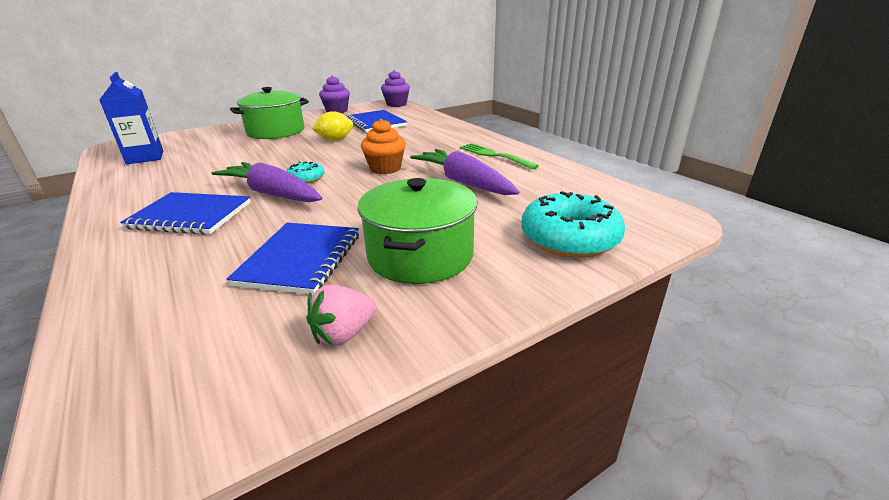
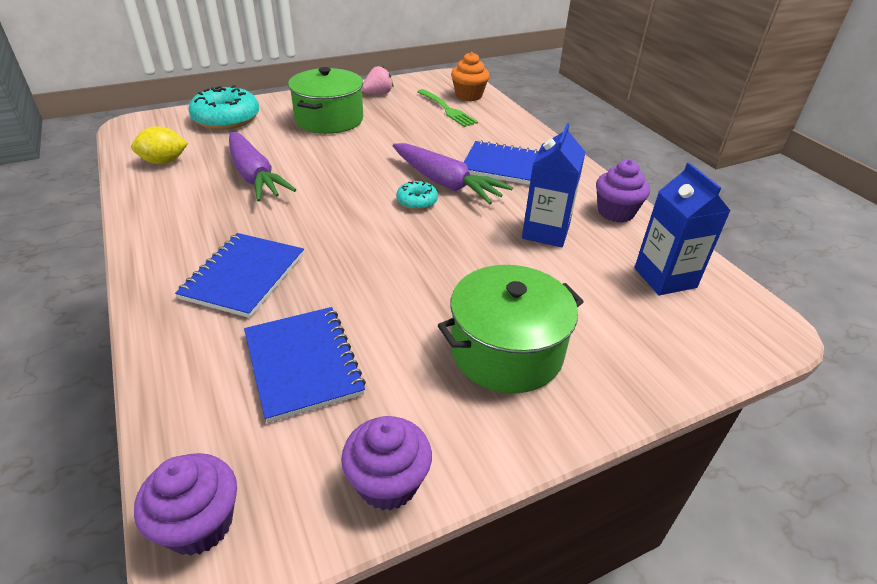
camera: 175 degrees left, 10 degrees up
blue notebook [227,223,359,295] -> blue notebook moved to [175,233,304,318]
yellow lemon [312,111,353,141] -> yellow lemon moved to [131,126,188,164]
orange cupcake [361,119,406,174] -> orange cupcake moved to [451,52,490,101]
green fork [460,143,539,170] -> green fork moved to [417,89,478,127]
none -> blue carton [522,123,586,247]
none -> purple cupcake [596,160,650,223]

